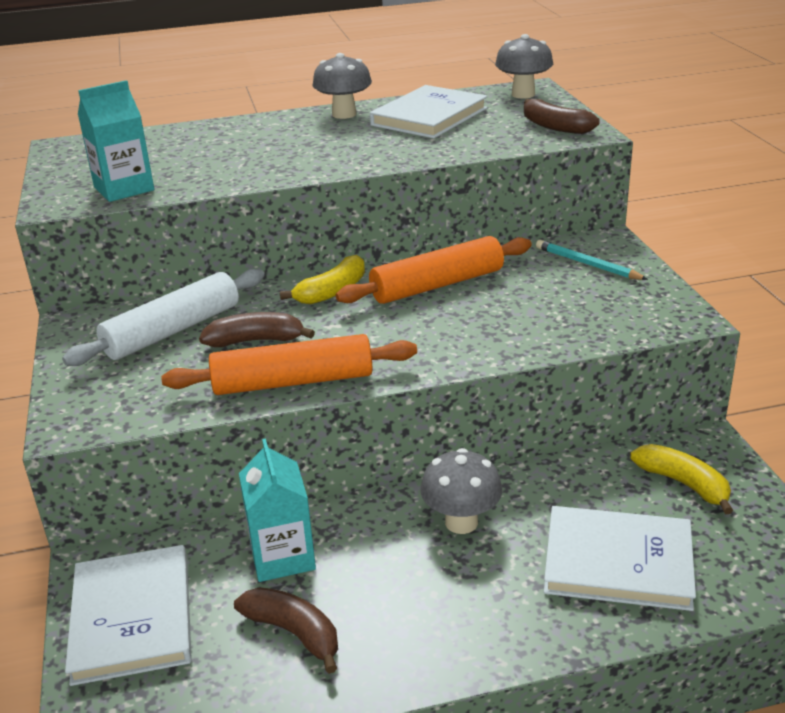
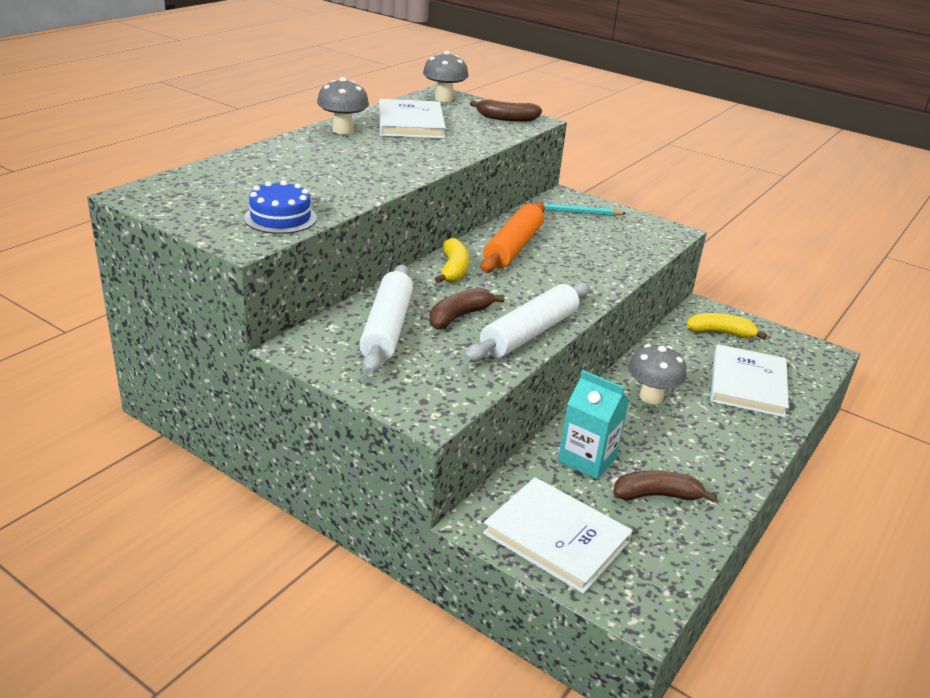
camera: 45 degrees left, 0 degrees up
turquoise carton [78,80,154,202] -> blue cake [244,180,317,234]
orange rolling pin [161,334,417,395] -> white rolling pin [464,282,590,362]
white book [544,506,696,611] -> white book turned 45 degrees counterclockwise [710,344,789,418]

